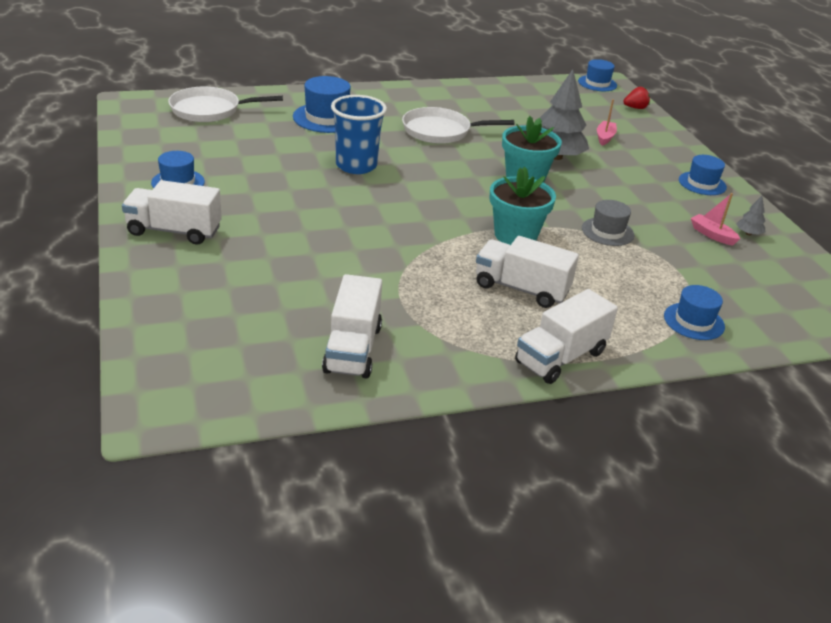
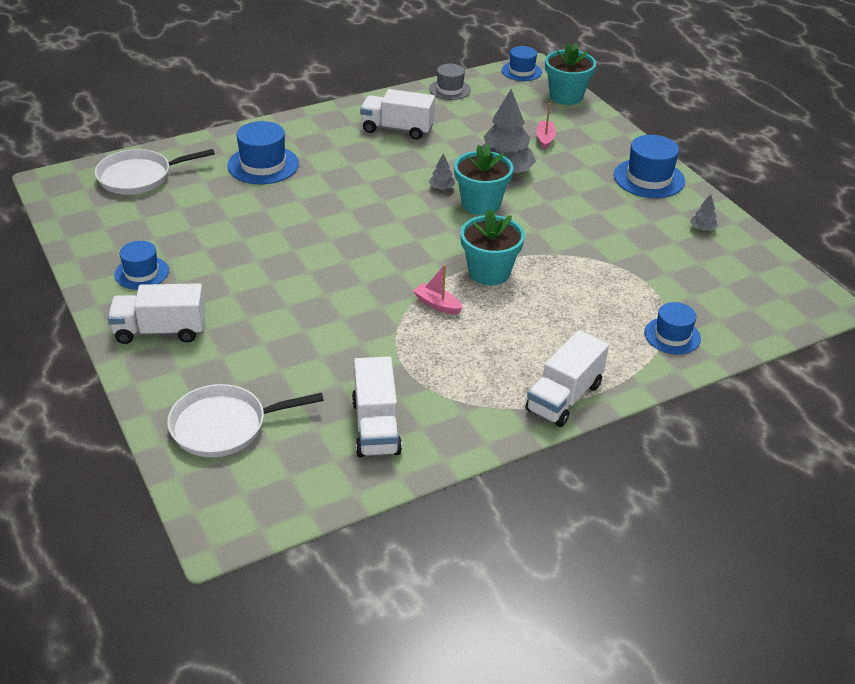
camera: 10 degrees left, 5 degrees up
blue cup [331,95,387,174] -> none
white pan [402,107,515,144] -> white pan moved to [167,384,324,457]
white truck [476,236,579,308] -> white truck moved to [360,89,435,140]
grey hat [582,200,634,246] -> grey hat moved to [429,64,471,100]
red strawberry [623,87,650,109] -> turquoise flower pot [545,42,596,105]
blue hat [679,155,727,195] -> blue hat [614,135,685,198], size x1.52
pink boat [691,193,740,246] -> pink boat moved to [413,265,463,315]
none -> grey tree [429,153,455,190]

